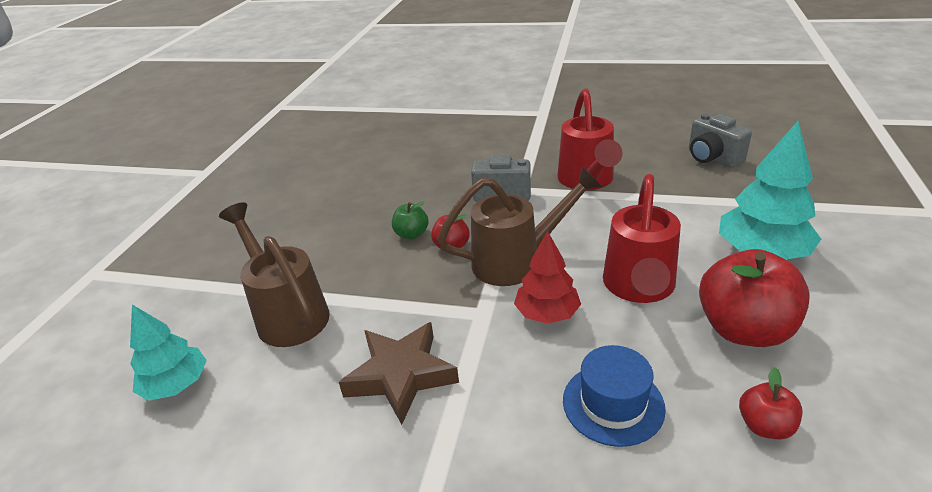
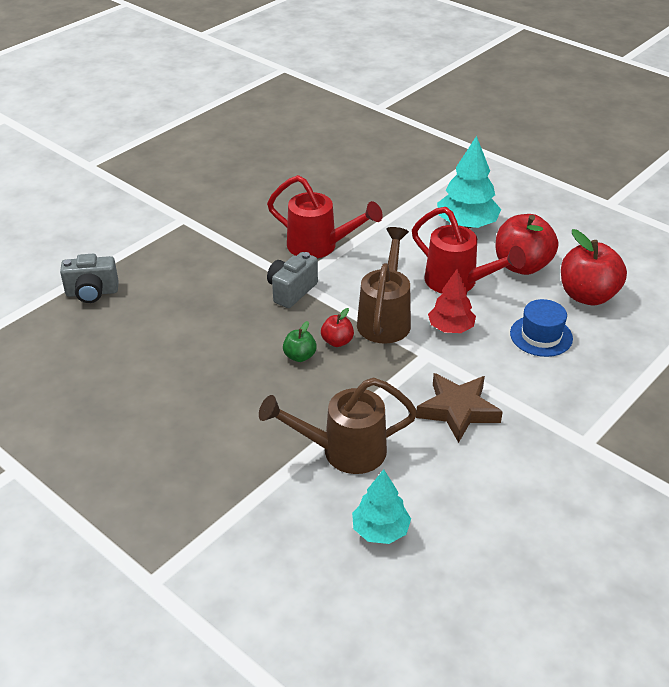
camera: 65 degrees left, 5 degrees up
grey camera [689,114,752,168] -> grey camera moved to [60,254,118,303]
red apple [739,367,802,439] -> red apple [561,229,627,305], size x2.04

